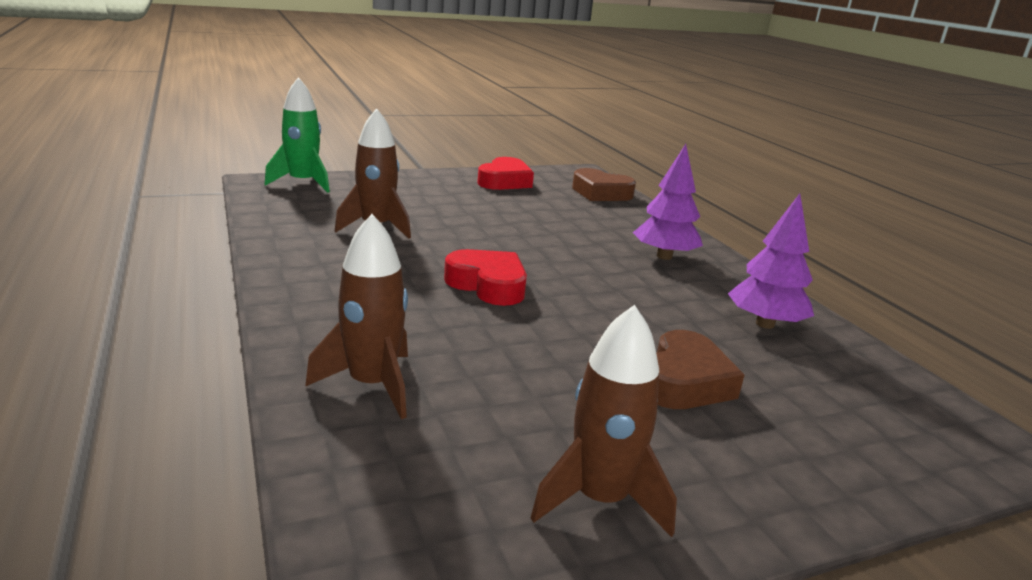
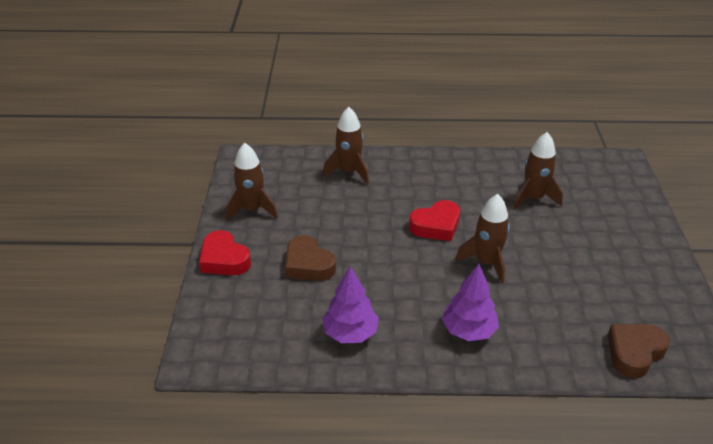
camera: 115 degrees right, 15 degrees up
green rocket [264,77,330,193] -> none
red heart [477,157,534,190] -> red heart moved to [199,230,251,275]
none -> brown rocket [455,194,510,284]

